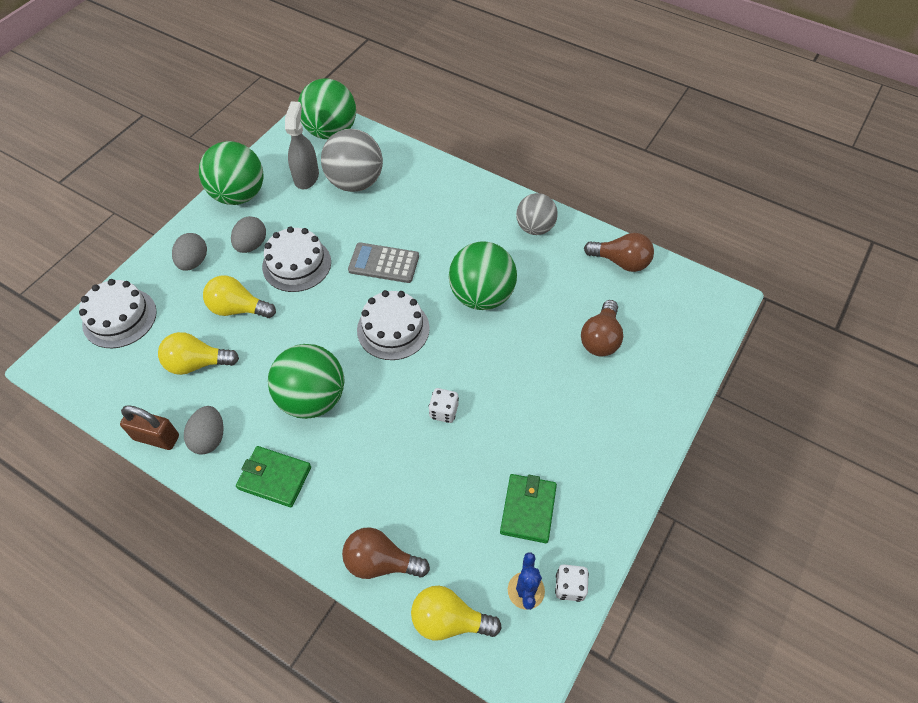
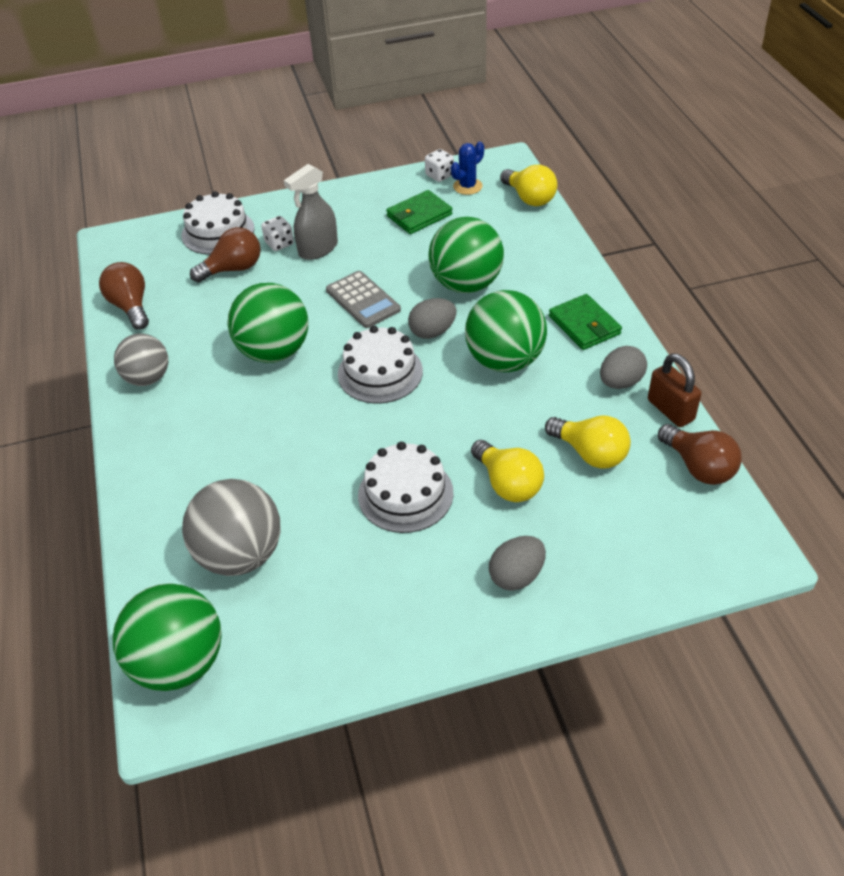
camera: 135 degrees left, 10 degrees down
white cake [79,279,157,348] -> white cake moved to [181,191,254,255]
green ball [199,141,264,205] -> green ball moved to [428,217,504,293]
grey egg [231,216,266,253] -> grey egg moved to [408,298,456,339]
grey spray bottle [285,101,319,189] -> grey spray bottle moved to [284,164,338,260]
brown light bulb [342,527,430,579] -> brown light bulb moved to [658,424,742,485]
grey calculator [348,242,419,283] -> grey calculator moved to [326,271,401,328]
white dice [428,388,459,423] -> white dice moved to [261,216,294,251]

